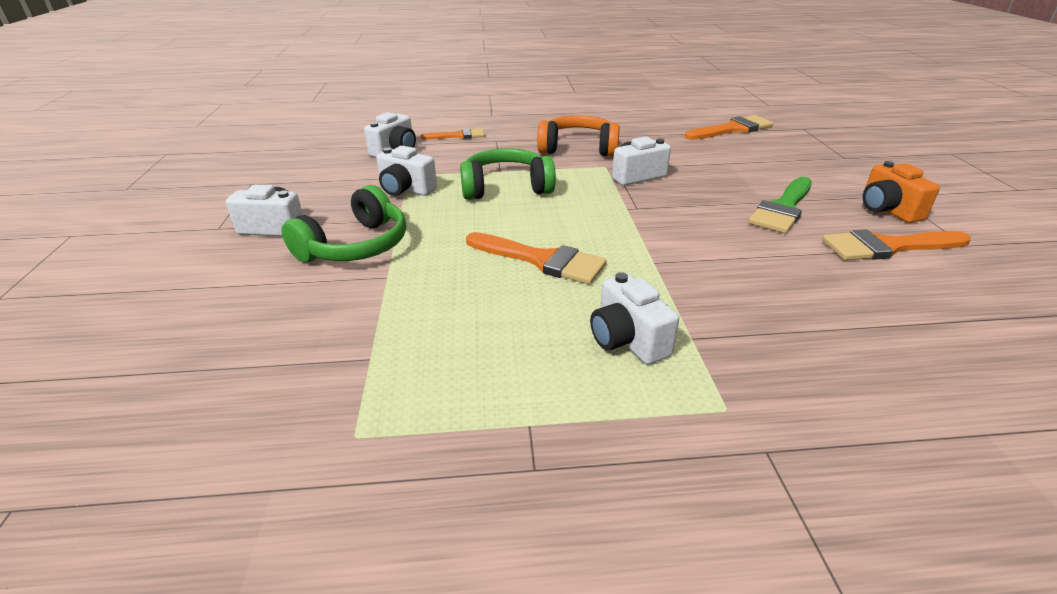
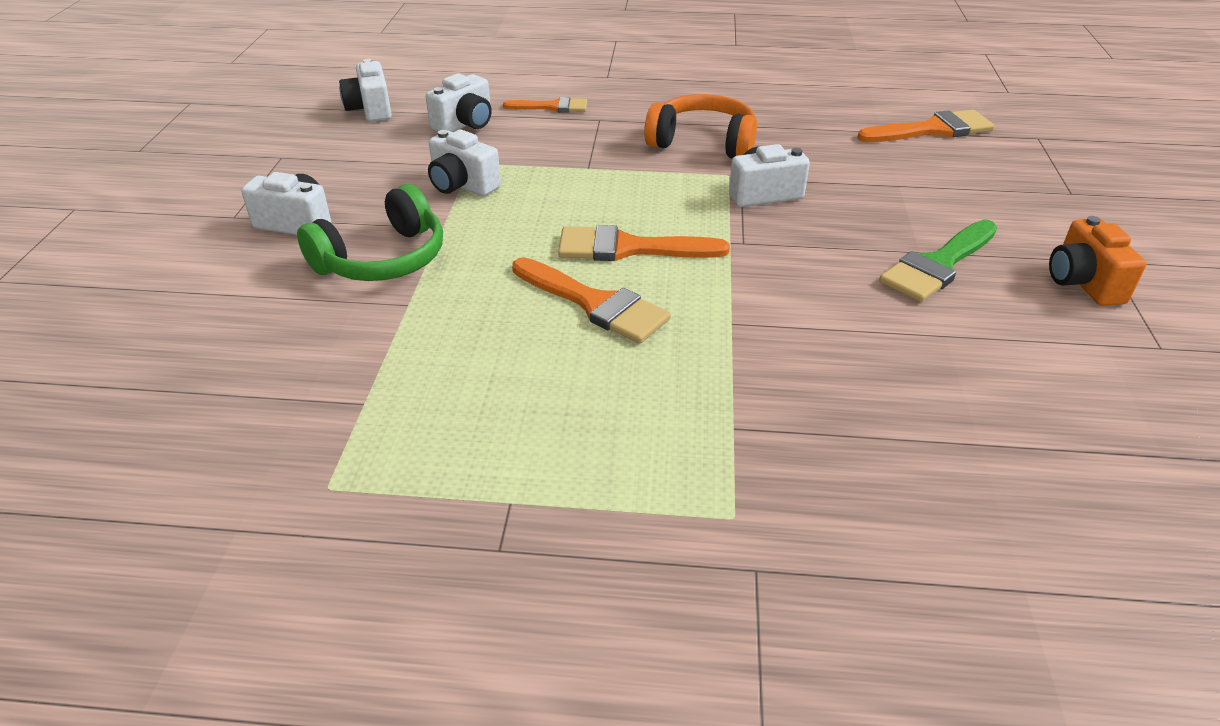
camera: 10 degrees right, 5 degrees up
green headphones [460,148,556,200] -> none
white camera [590,272,679,364] -> white camera moved to [339,59,392,122]
orange brush [822,229,971,260] -> orange brush moved to [558,225,730,261]

